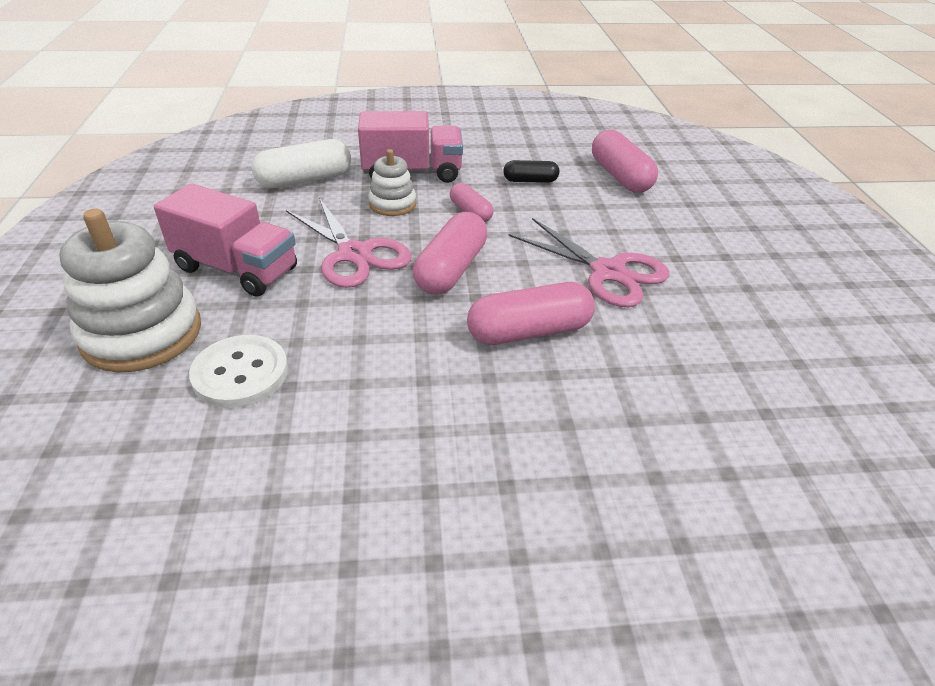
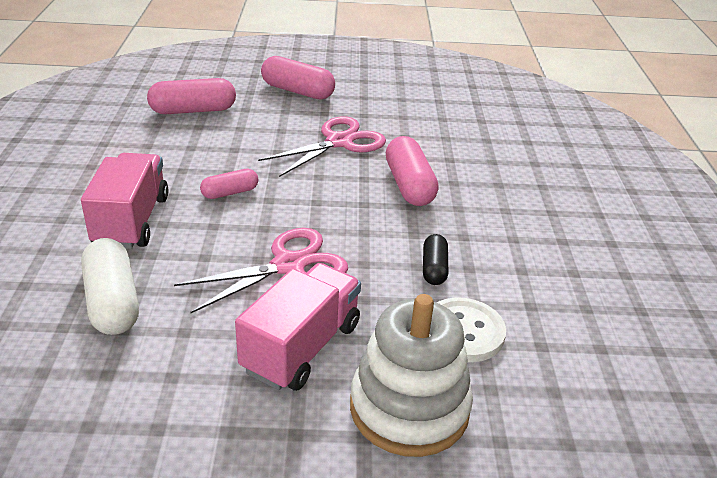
camera: 85 degrees left, 5 degrees down
white stacking toy [368,149,416,216] -> none
pink capsule [413,212,488,295] -> pink capsule moved to [261,56,335,100]
black capsule [503,160,559,183] -> black capsule moved to [423,234,448,285]

